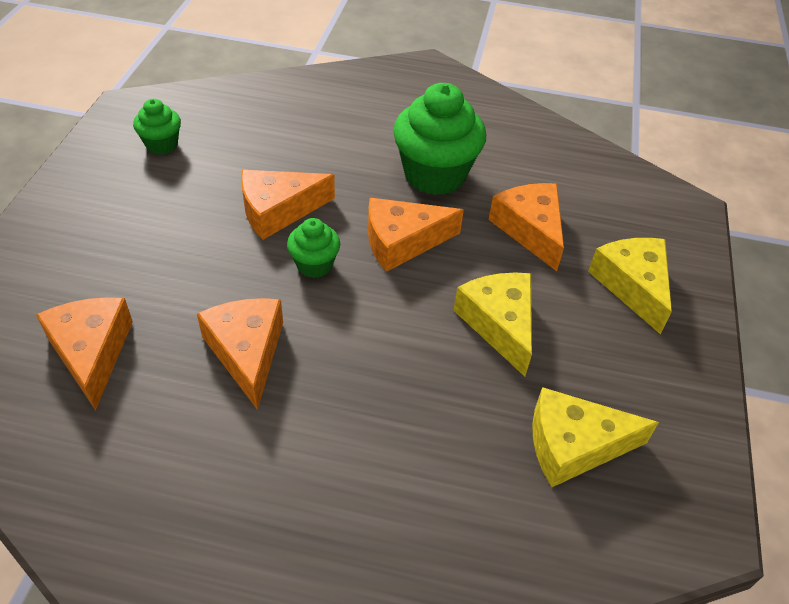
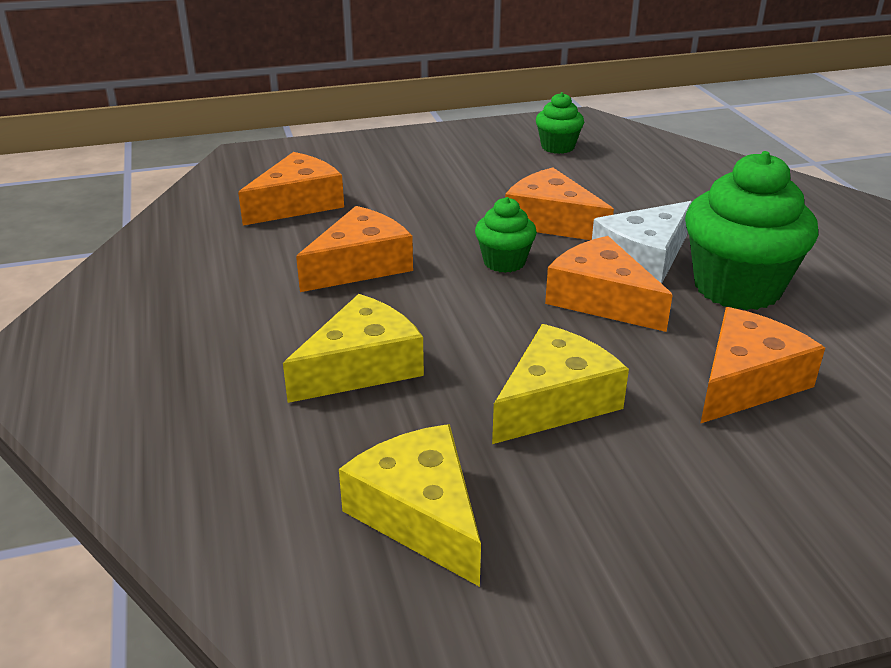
camera: 65 degrees right, 15 degrees down
yellow cheese [588,238,672,334] -> yellow cheese moved to [283,294,424,403]
none -> white cheese [592,201,692,284]

